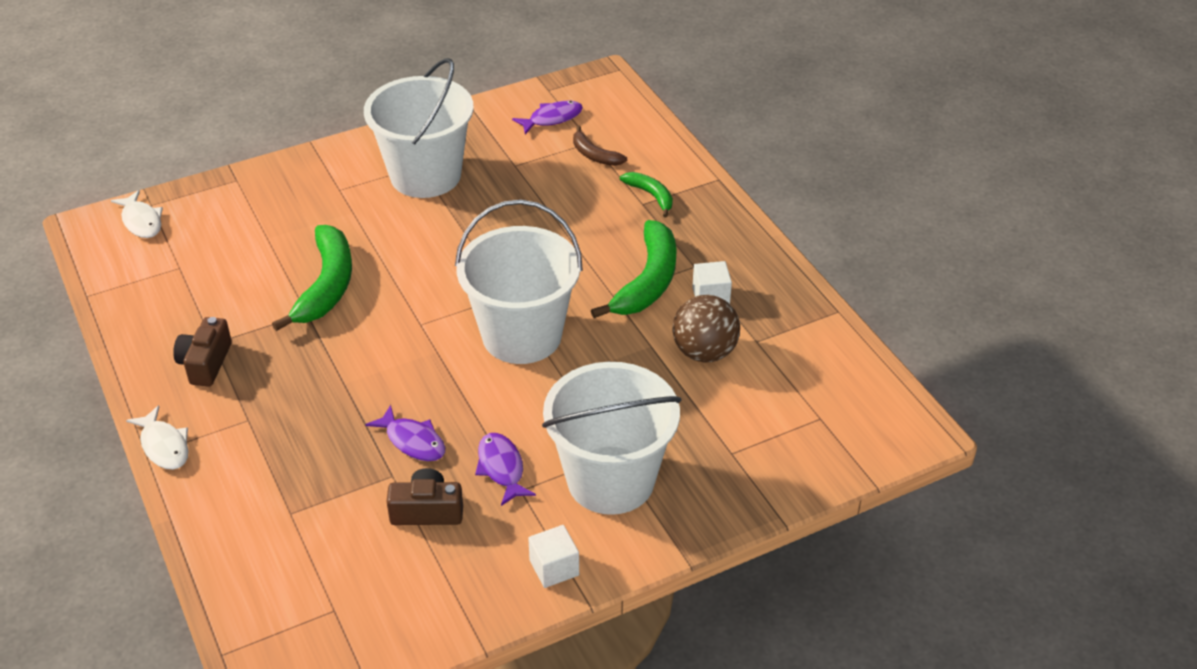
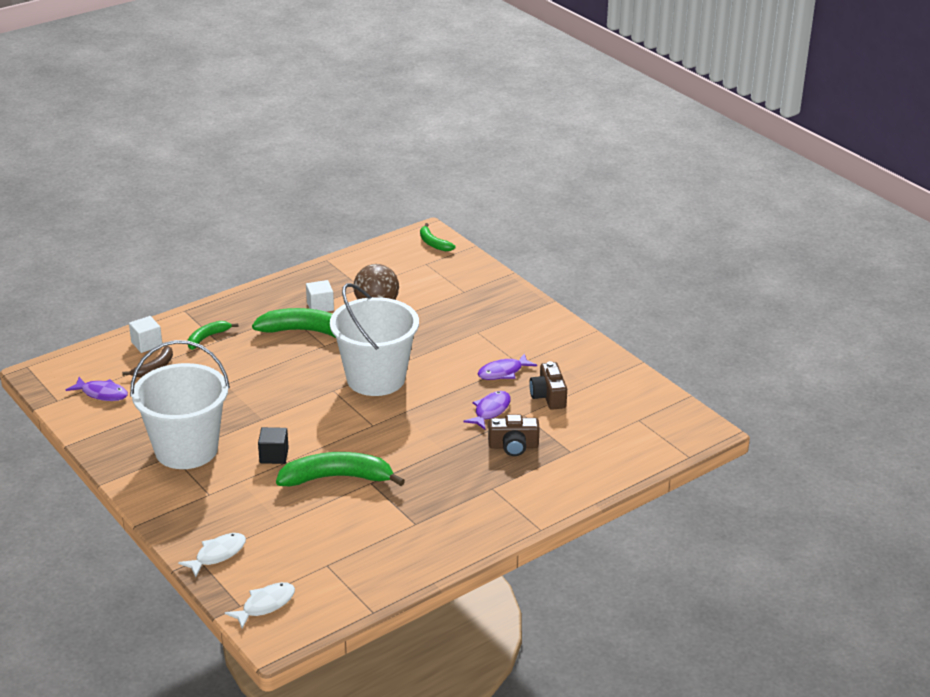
camera: 100 degrees left, 10 degrees down
white fish [126,405,189,470] -> white fish moved to [178,533,246,577]
brown camera [173,317,232,387] -> brown camera moved to [488,414,540,456]
purple fish [512,101,583,134] -> purple fish turned 150 degrees clockwise [66,377,128,401]
white cube [528,525,579,588] -> white cube moved to [129,316,162,353]
white bucket [542,362,682,515] -> none
none -> black cube [258,427,289,464]
none -> green banana [420,223,456,251]

